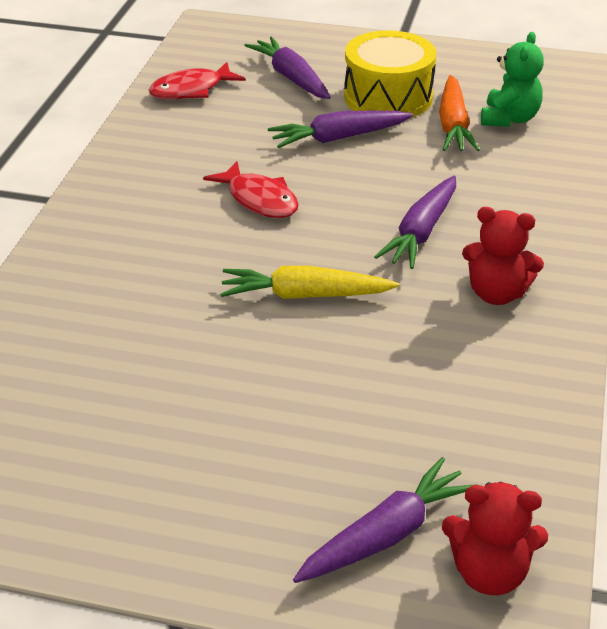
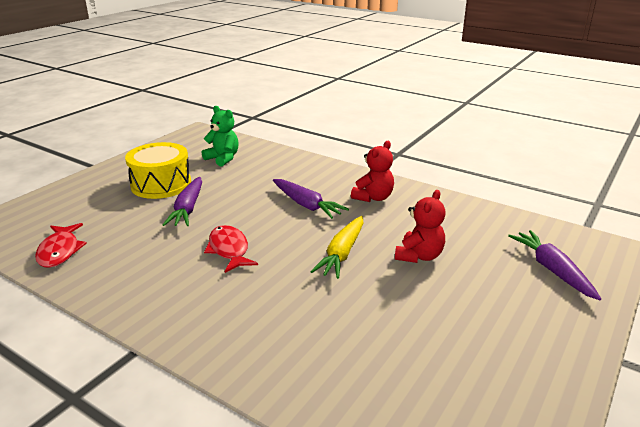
camera: 70 degrees left, 10 degrees down
red fish [203,161,299,218] -> red fish turned 90 degrees counterclockwise [204,225,258,273]
purple carrot [244,37,331,99] -> none
orange carrot [439,75,480,151] -> none
red teddy bear [442,482,548,595] -> red teddy bear moved to [395,190,446,263]

